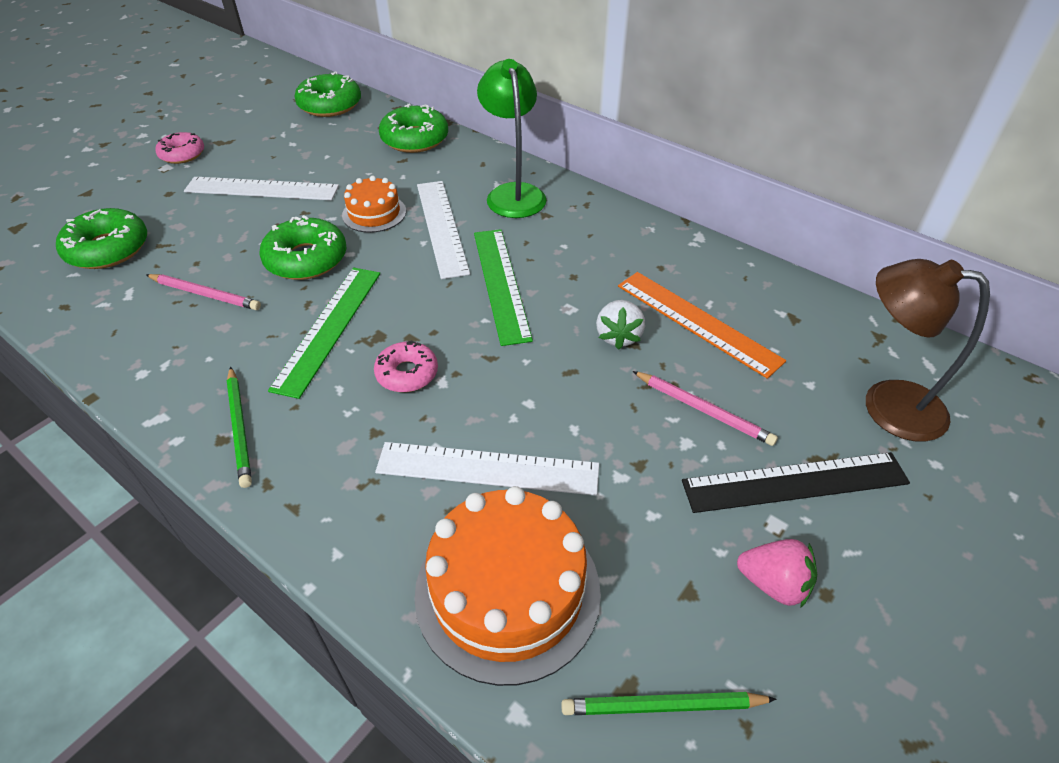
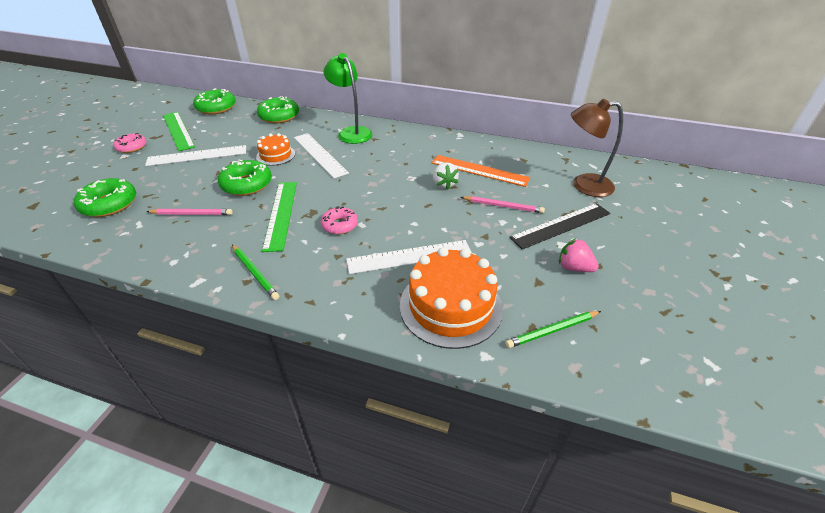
camera: 20 degrees left, 5 degrees down
green ruler [474,229,533,346] -> green ruler moved to [163,112,195,151]
pink strawberry [737,539,817,608] -> pink strawberry turned 150 degrees counterclockwise [559,239,599,272]

